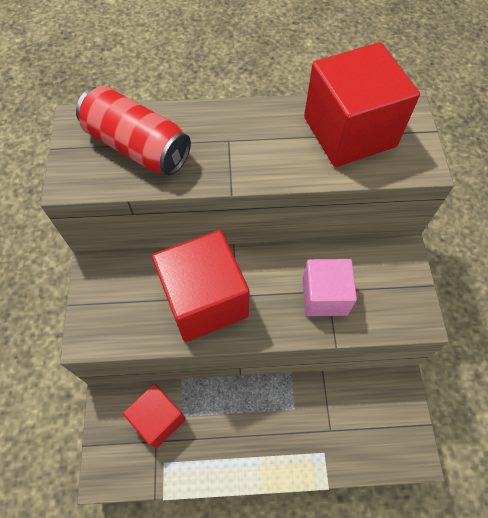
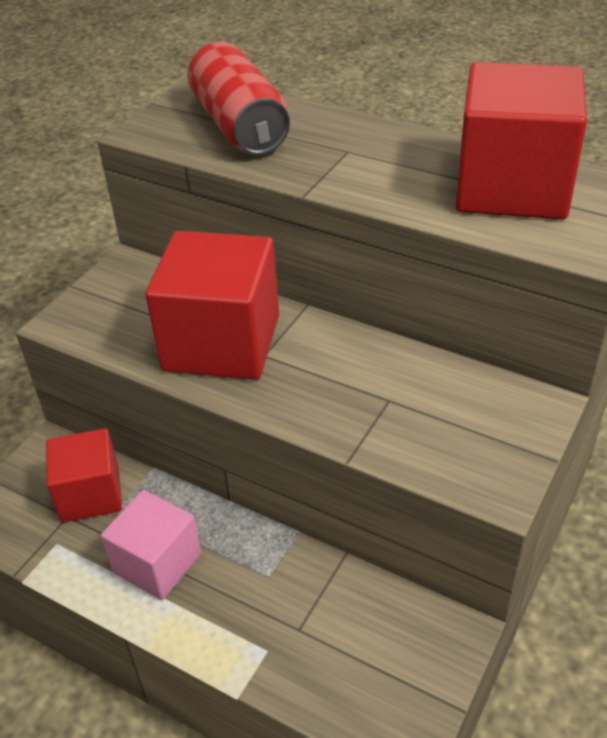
camera: 35 degrees right, 20 degrees down
pink cube [303,259,357,316] -> pink cube moved to [101,490,201,600]

